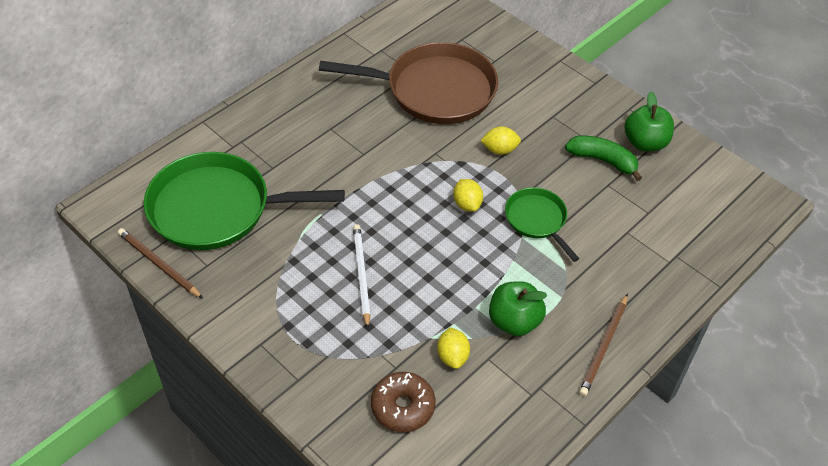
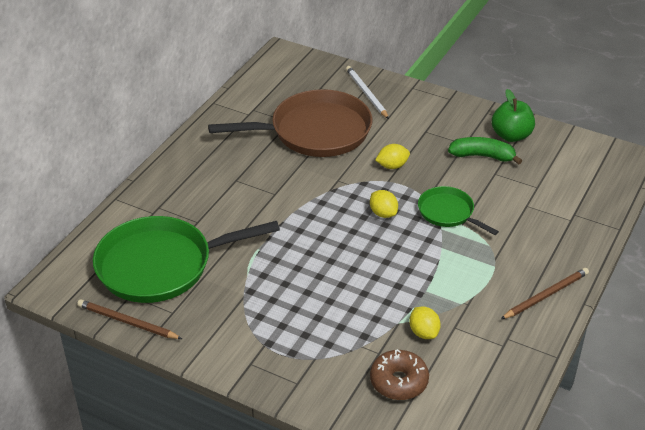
camera: 15 degrees left, 10 degrees down
white pencil [353,225,370,328] -> white pencil moved to [346,66,389,119]
green apple [489,281,547,336] -> none
brown pencil [579,294,628,396] -> brown pencil turned 135 degrees counterclockwise [501,268,589,319]

